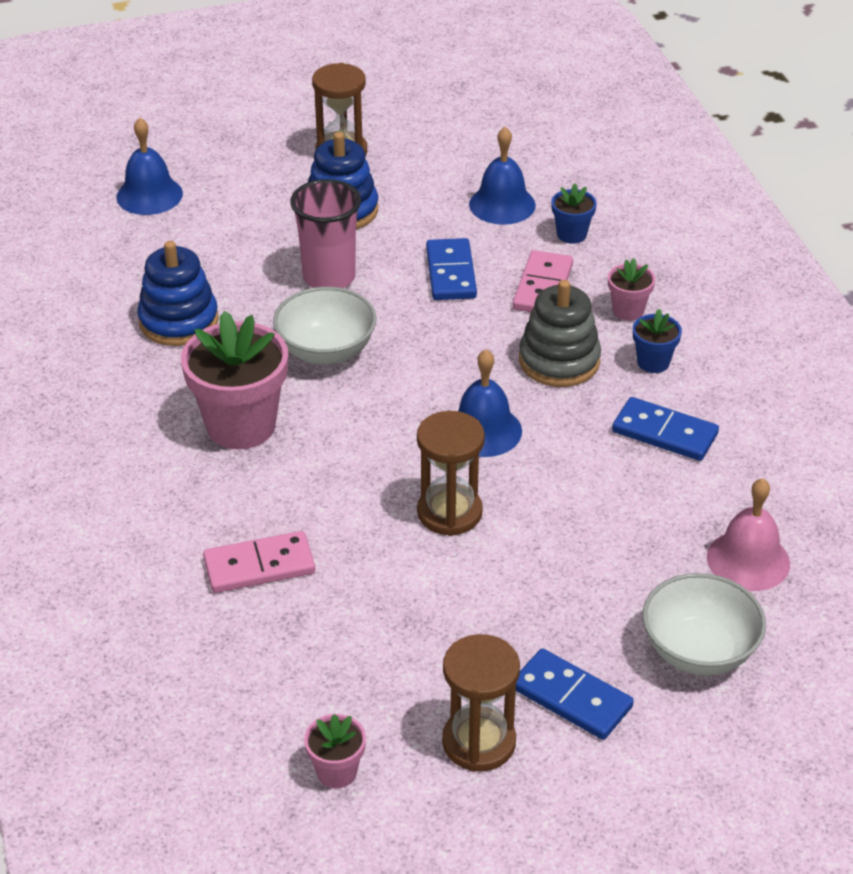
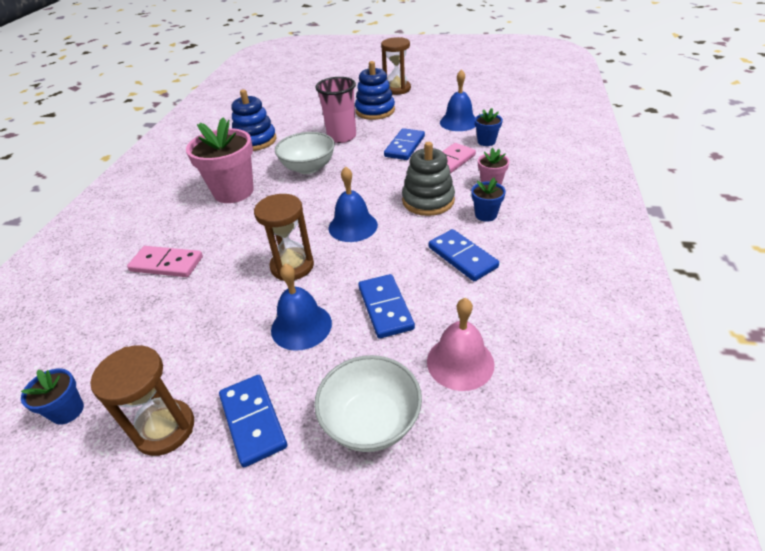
camera: 30 degrees right, 0 degrees up
blue bell [116,118,183,215] -> blue bell moved to [271,263,332,351]
pink flower pot [304,714,366,788] -> blue flower pot [21,368,84,425]
none -> blue domino [358,274,415,339]

